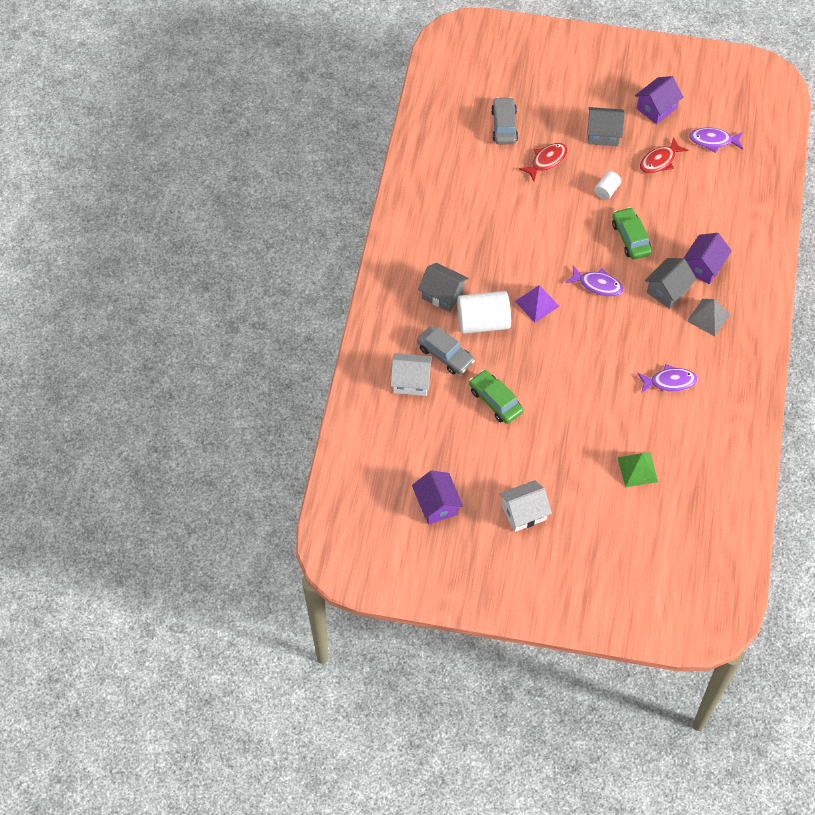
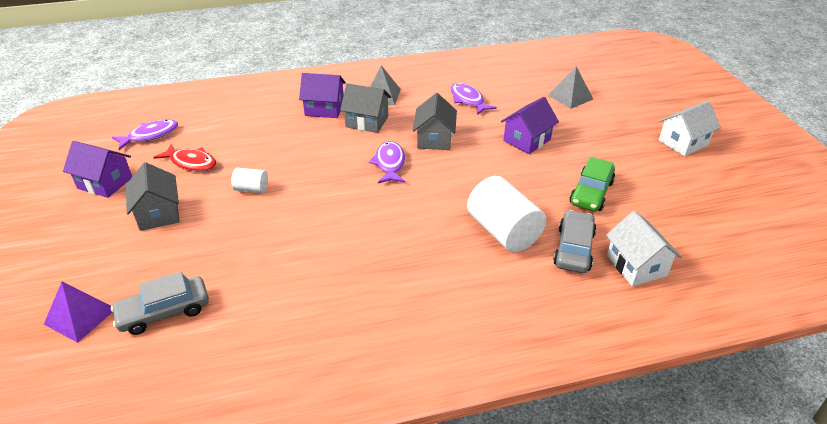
camera: 115 degrees left, 20 degrees down
purple house [412,470,463,525] -> purple house moved to [501,97,559,154]
grey house [418,263,468,312] -> grey house moved to [413,93,457,150]
white house [499,480,552,532] -> white house turned 75 degrees counterclockwise [659,101,721,156]
purple pyramid [515,285,560,323] -> purple pyramid moved to [44,282,112,343]
red fish [519,143,567,181] -> none
green car [612,207,652,260] -> none
green pyramid [618,452,658,487] -> grey pyramid [548,66,593,109]
purple fish [689,128,743,153] -> purple fish turned 105 degrees counterclockwise [112,119,178,150]

